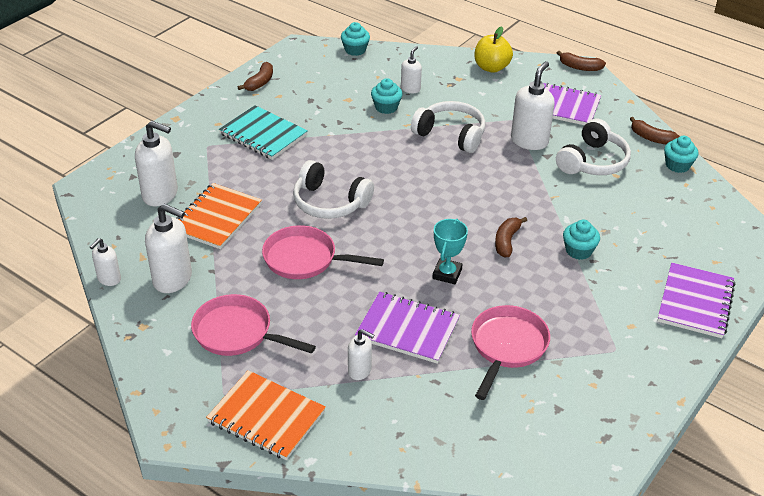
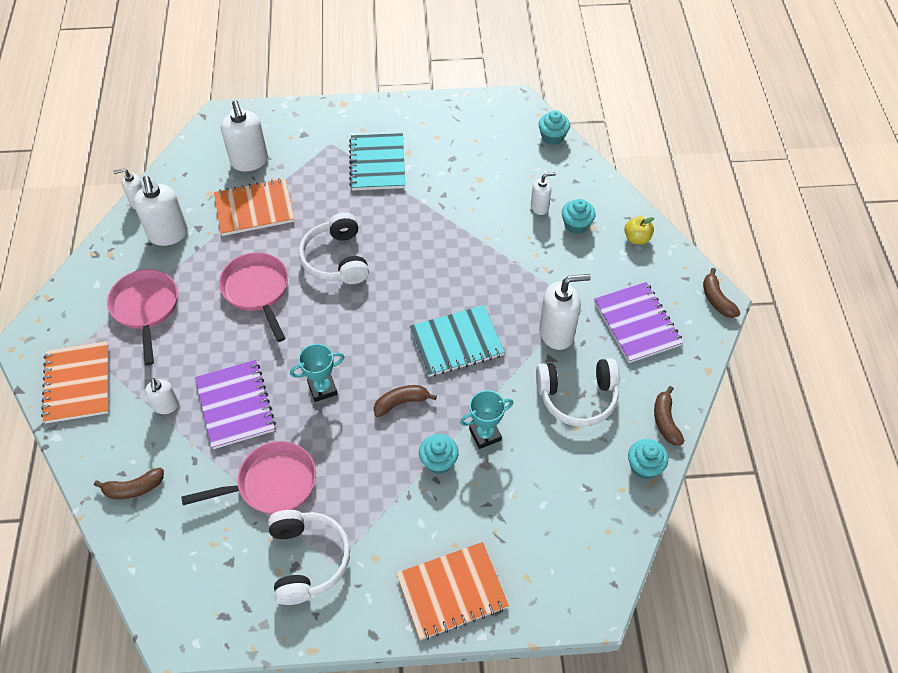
camera: 50 degrees right, 15 degrees up
brown banana [238,62,273,91] -> brown banana moved to [94,468,164,499]
turquoise cupcake [371,78,402,114] -> turquoise cupcake moved to [562,199,596,234]
white headphones [411,101,486,153] -> white headphones moved to [268,510,350,605]
yellow apple [474,27,513,73] -> yellow apple [624,216,654,245], size x0.66
purple notebook [657,263,735,338] -> orange notebook [396,542,509,640]
none -> turquoise notebook [410,305,505,377]
none -> turquoise trophy [460,390,513,449]

